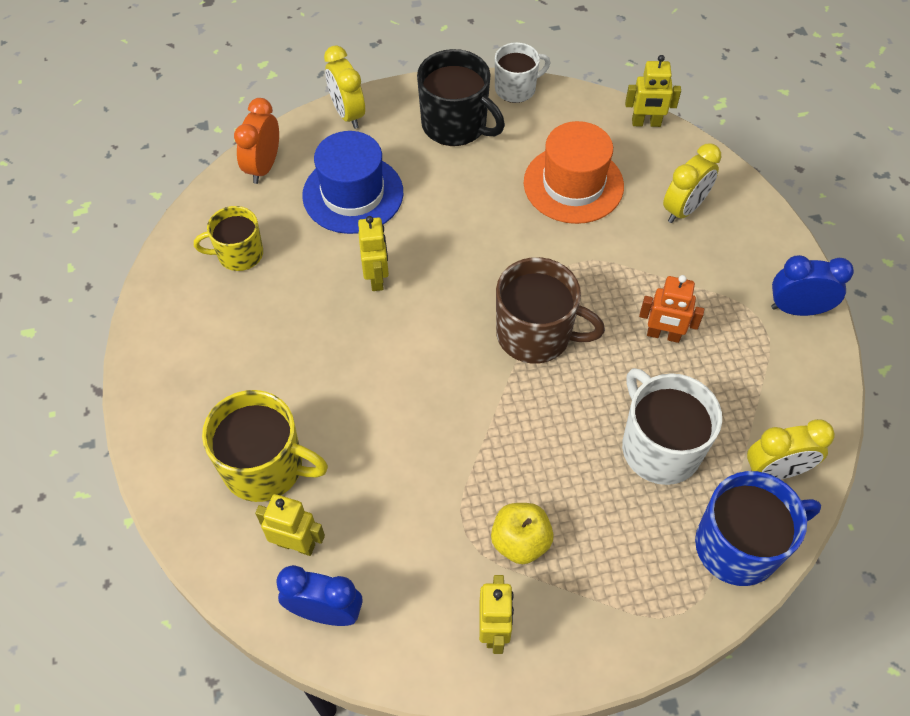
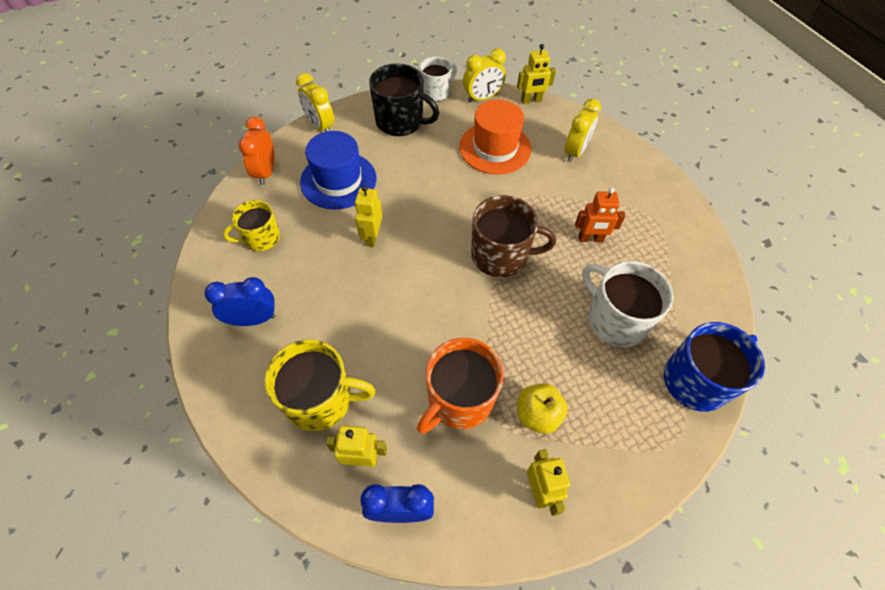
camera: 15 degrees left, 0 degrees up
yellow robot [358,216,389,291] -> yellow robot turned 150 degrees counterclockwise [355,185,383,247]
yellow clock [747,419,835,479] -> yellow clock moved to [463,48,506,103]
blue clock [771,255,854,316] -> blue clock moved to [205,277,275,326]
none -> orange mug [417,338,504,434]

